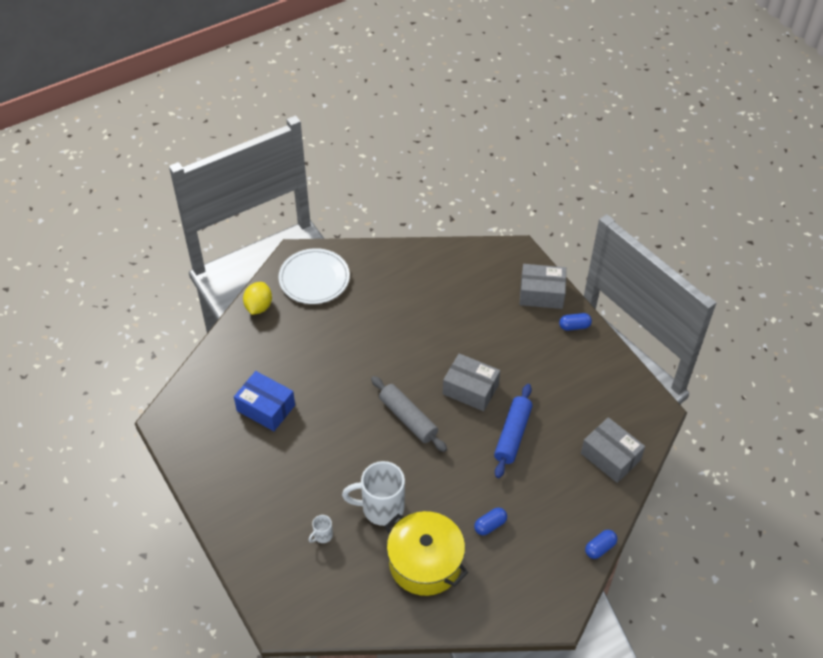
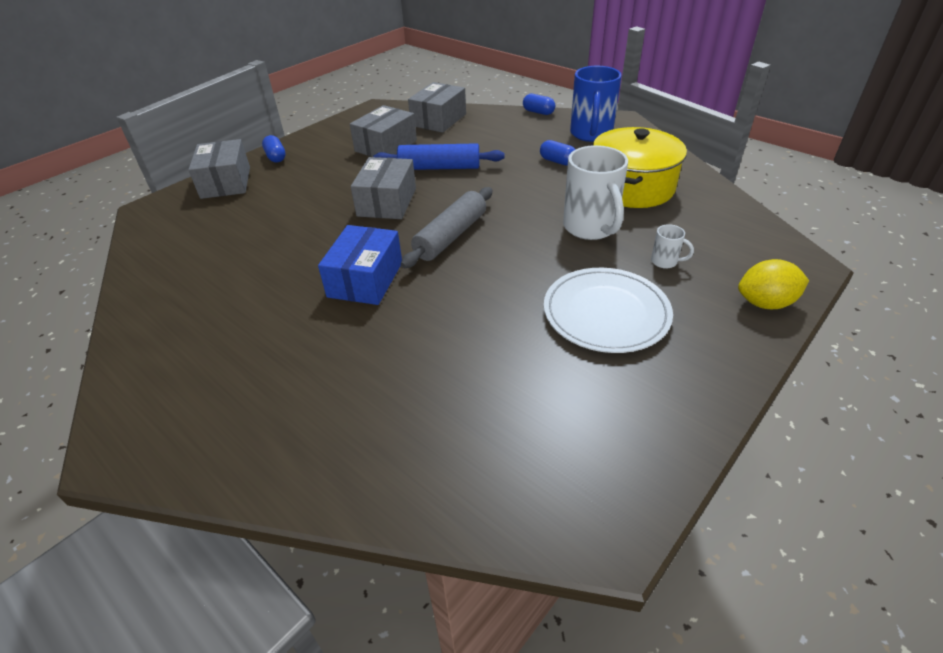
camera: 105 degrees left, 10 degrees down
blue box [234,371,295,431] -> blue box moved to [318,225,402,305]
yellow lemon [243,282,272,315] -> yellow lemon moved to [738,259,809,309]
white plate [278,248,350,304] -> white plate moved to [544,268,673,353]
none -> grey box [350,105,417,157]
none -> blue mug [570,66,622,142]

